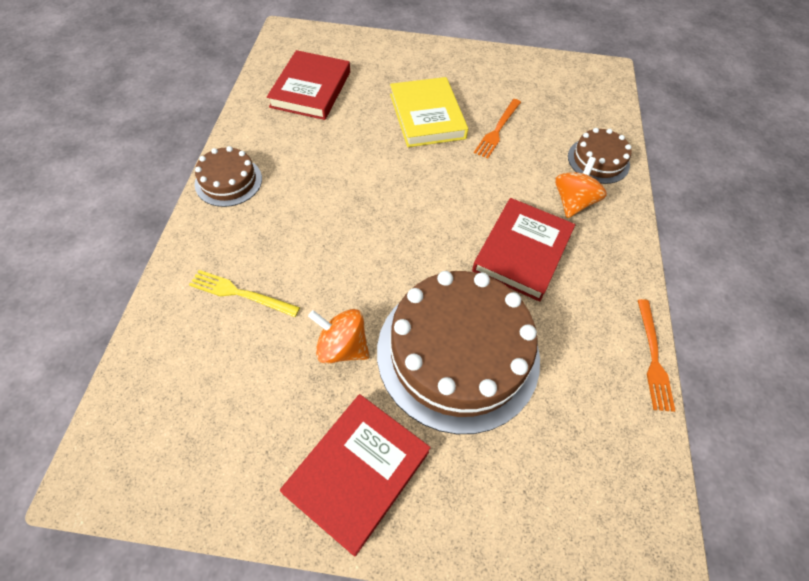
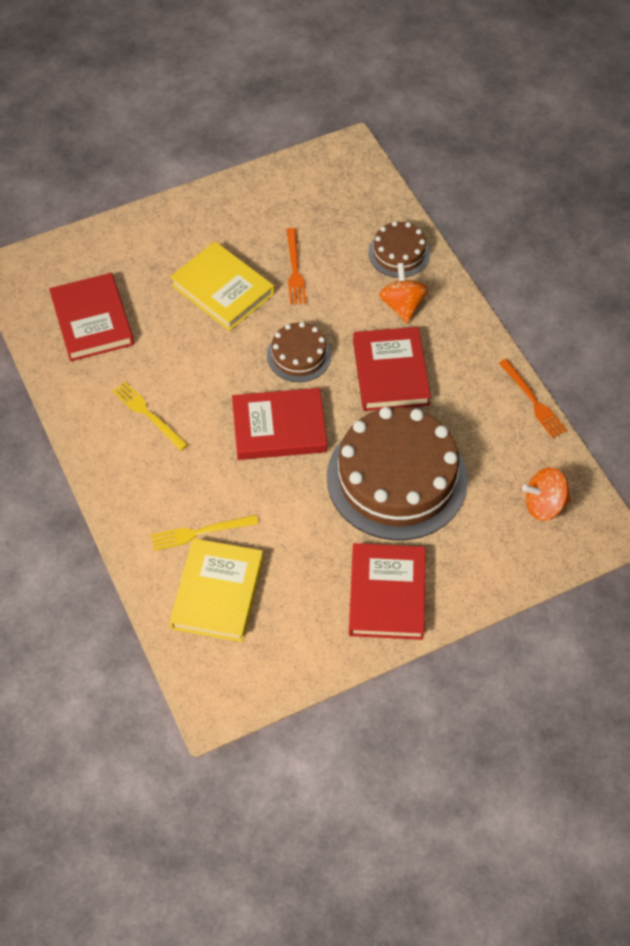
camera: 30 degrees left, 0 degrees up
brown cake [195,146,262,207] -> brown cake moved to [267,322,332,382]
orange spinning top [308,309,370,364] -> orange spinning top moved to [522,467,571,521]
none -> yellow fork [112,382,188,451]
none -> yellow book [169,538,263,642]
none -> red book [232,388,327,460]

